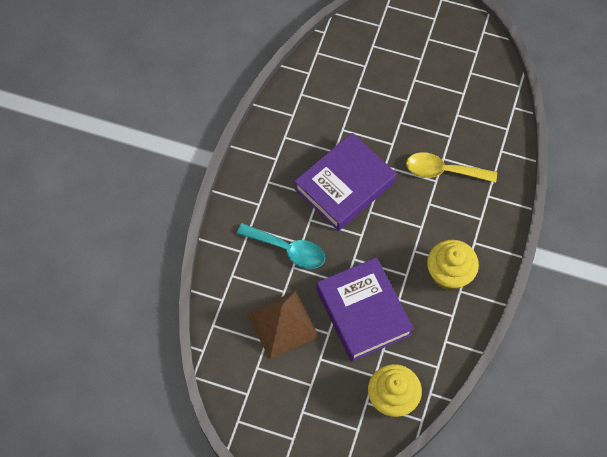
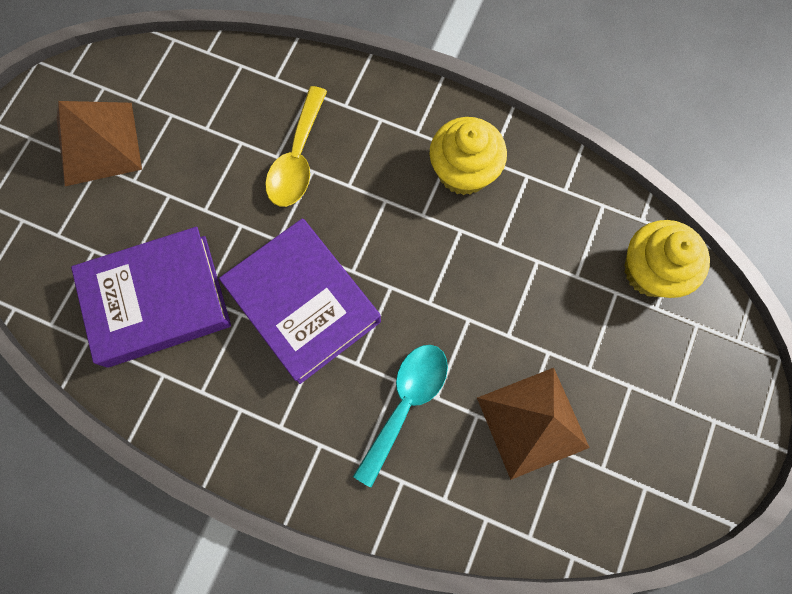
camera: 85 degrees left, 10 degrees up
purple book [316,257,414,361] -> purple book moved to [71,227,231,368]
none -> brown pyramid [57,101,142,186]

